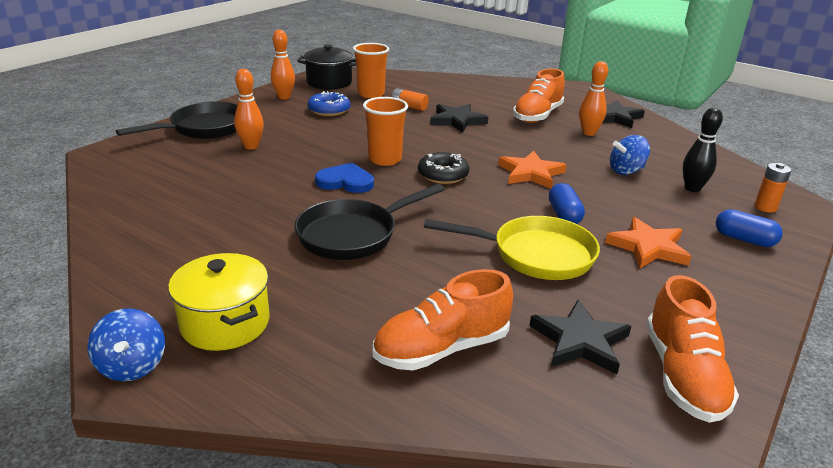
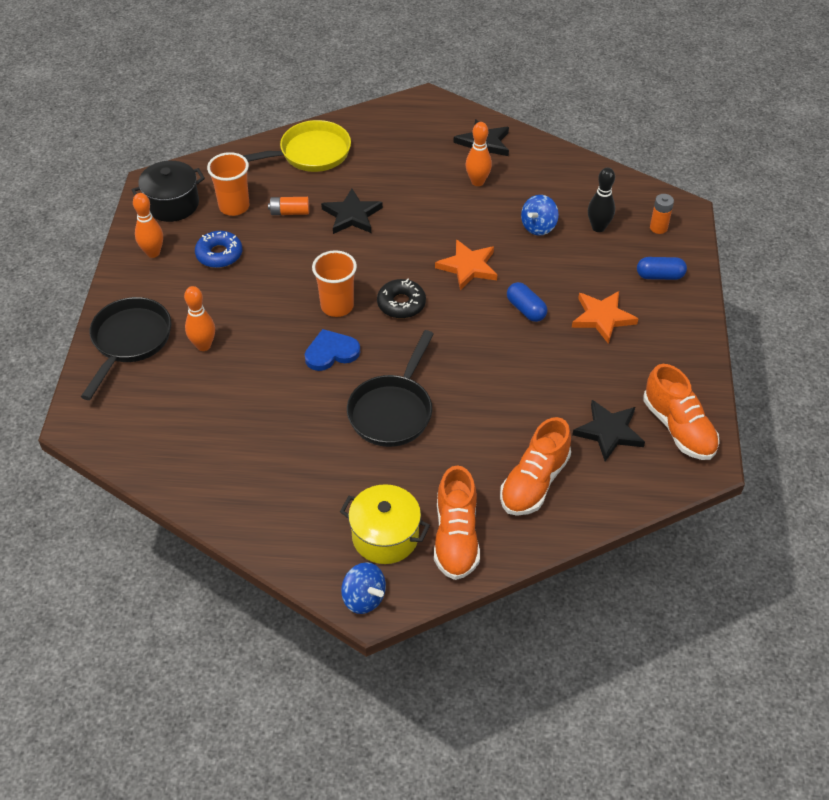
camera: 30 degrees left, 20 degrees up
yellow pan [424,216,600,280] -> yellow pan moved to [243,120,351,172]
orange shoe [513,69,565,123] -> orange shoe moved to [434,465,480,580]

